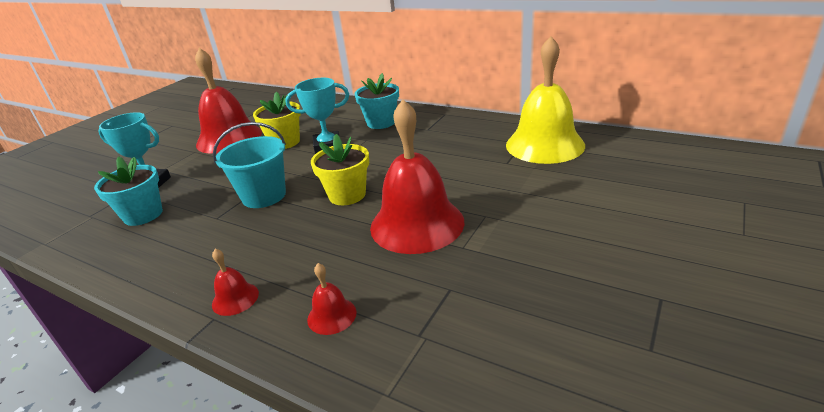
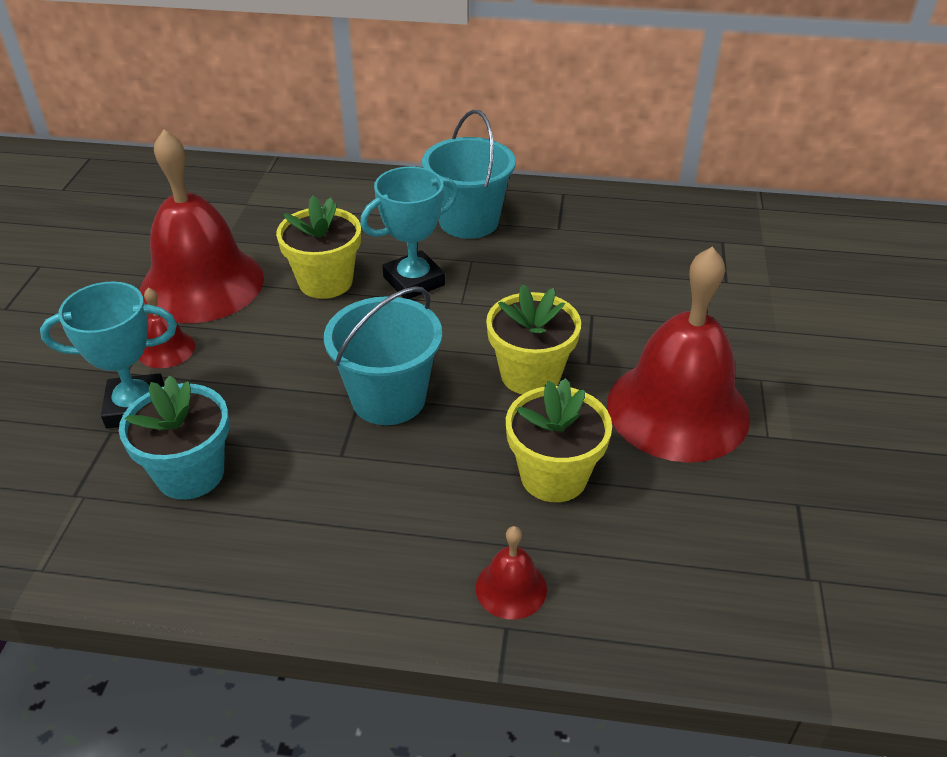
camera: 25 degrees left, 10 degrees up
red bell [307,263,357,335] -> red bell moved to [139,288,195,368]
turquoise flower pot [355,73,399,129] -> turquoise bucket [422,110,516,239]
yellow bell [506,36,585,164] -> none
none -> yellow flower pot [506,378,612,502]

